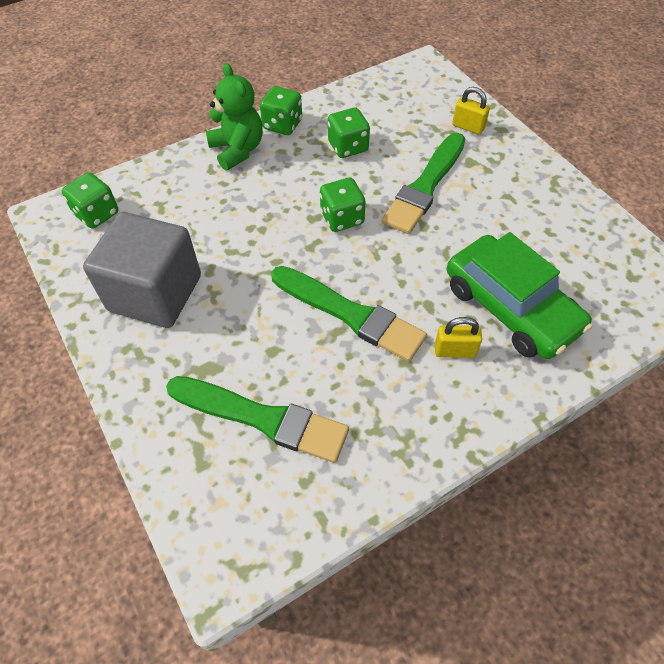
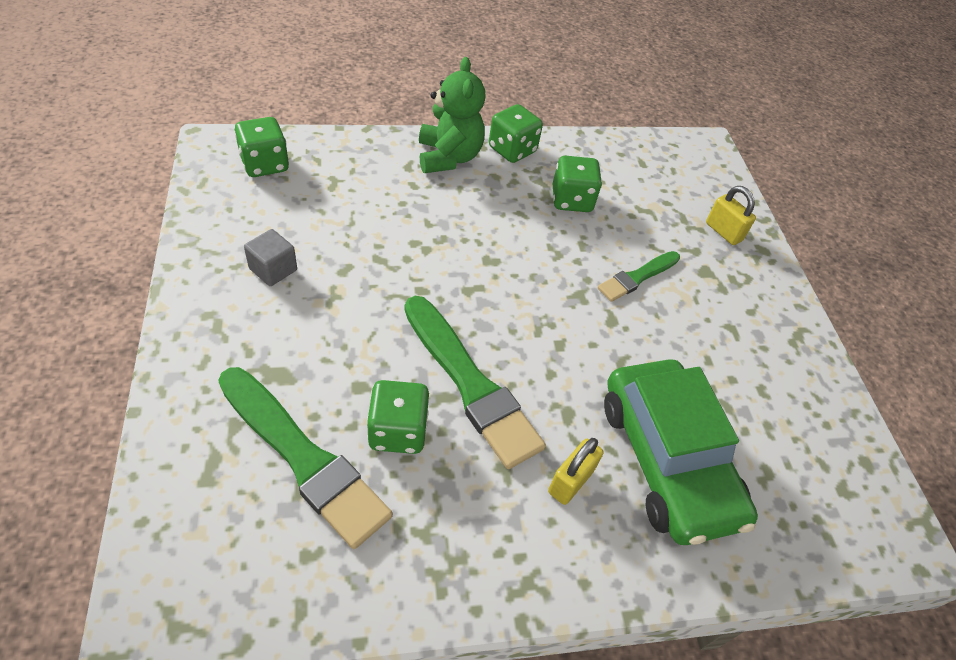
camera: 15 degrees right, 5 degrees down
grey cube [83,212,201,328] -> grey cube [244,229,297,286], size x0.40
green dice [320,178,365,232] -> green dice moved to [367,380,429,454]
green brush [382,133,466,234] -> green brush [598,251,680,302], size x0.56
yellow padlock [435,317,482,358] -> yellow padlock turned 75 degrees counterclockwise [548,438,604,505]

